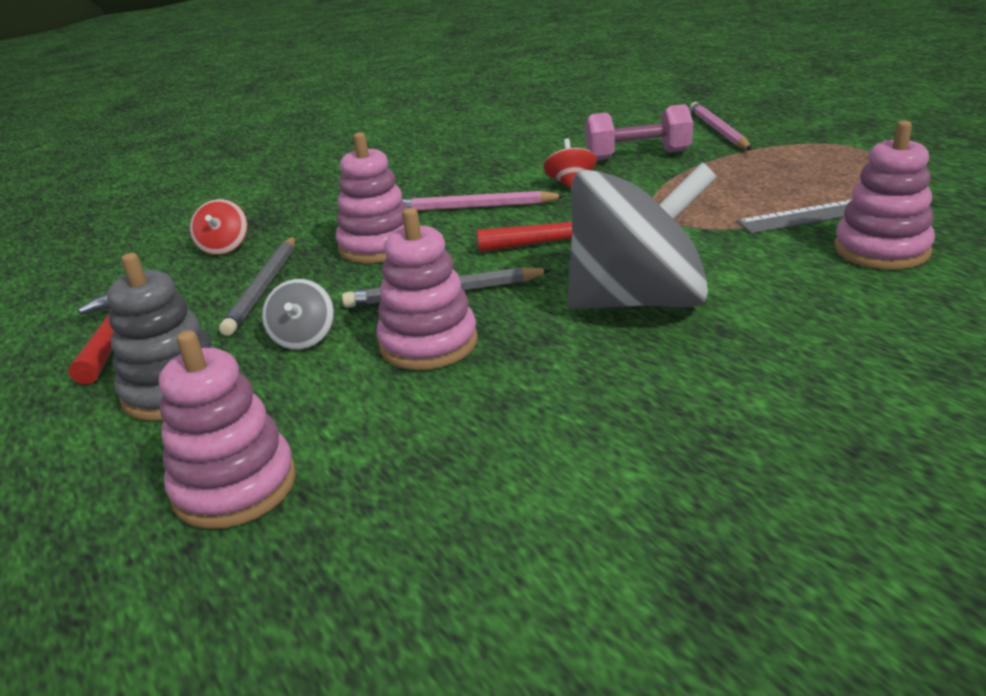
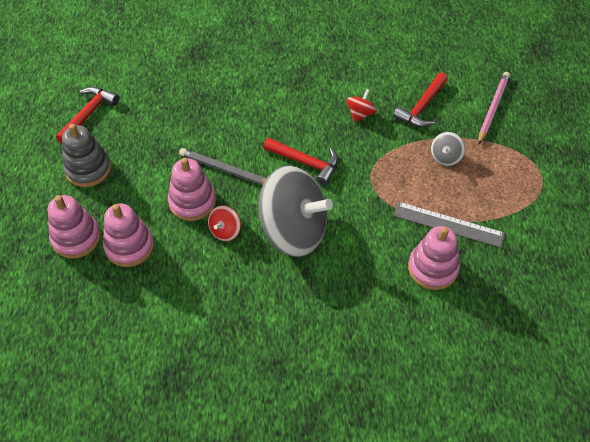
camera: 30 degrees right, 25 degrees up
red spinning top [190,199,247,255] -> red spinning top moved to [208,205,241,241]
grey pencil [219,236,295,336] -> none
grey spinning top [262,279,334,350] -> grey spinning top moved to [431,132,465,166]
pink stacking toy [336,132,408,263] -> pink stacking toy moved to [103,204,154,267]
pink pencil [402,191,566,211] -> none
pink dumbbell [585,104,693,160] -> red hammer [393,72,448,127]

